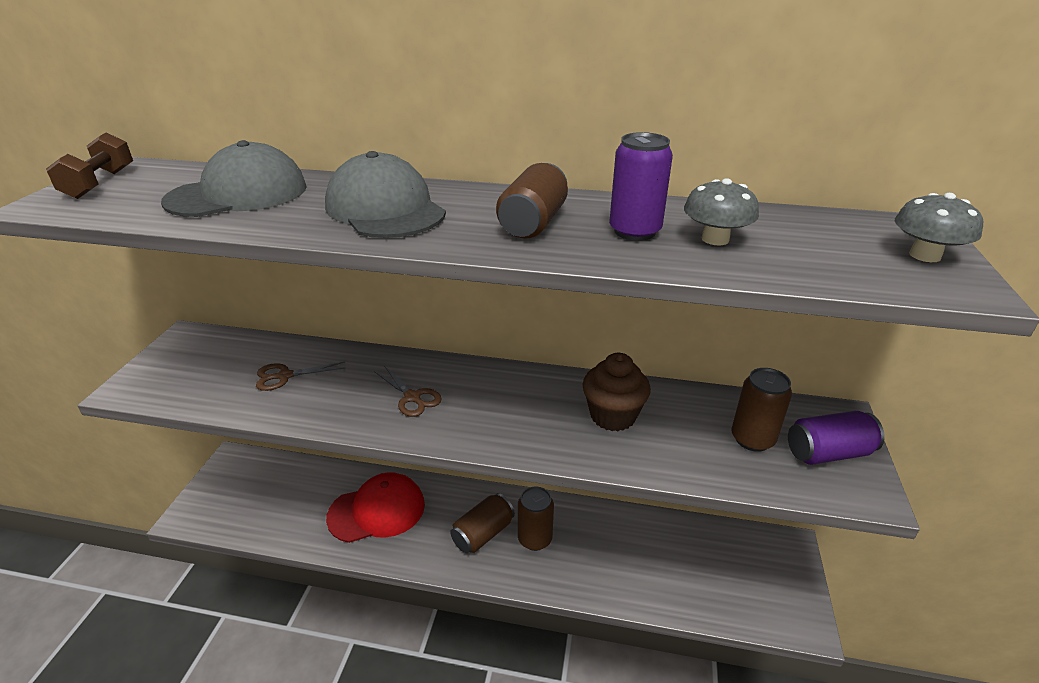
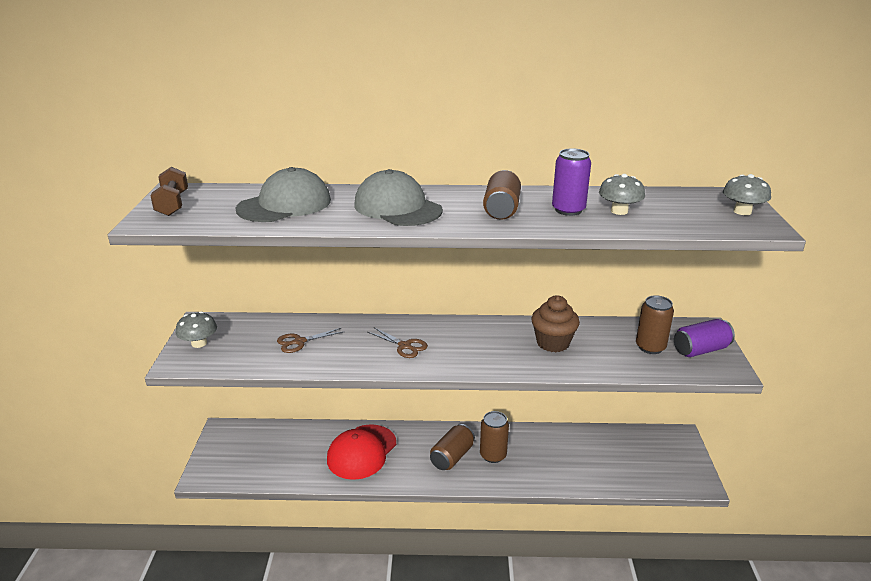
camera: 10 degrees left, 5 degrees down
red cap [326,472,425,543] -> red cap turned 150 degrees clockwise [327,424,396,480]
none -> grey mushroom [176,311,217,348]

